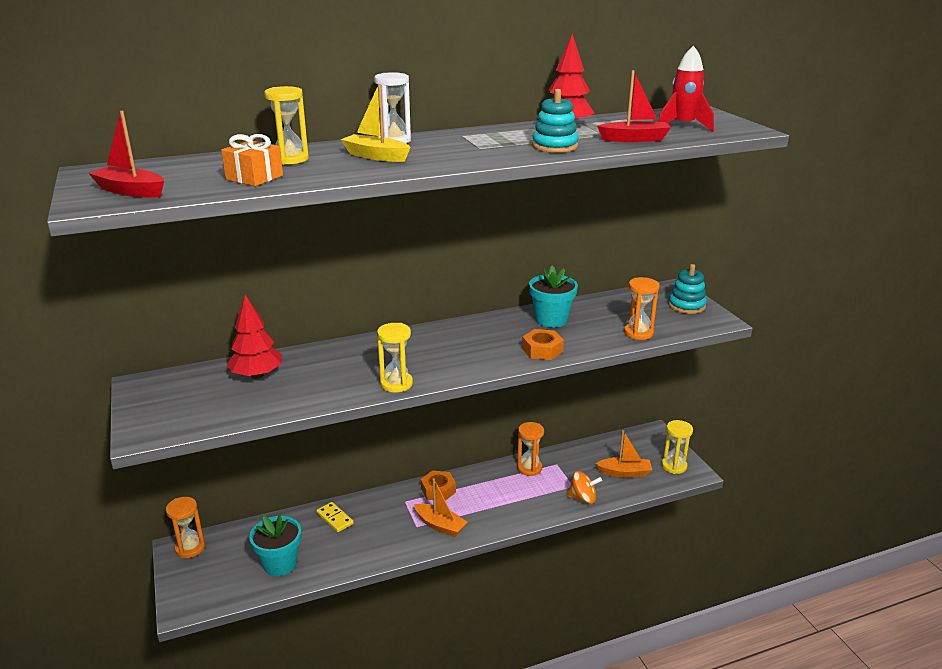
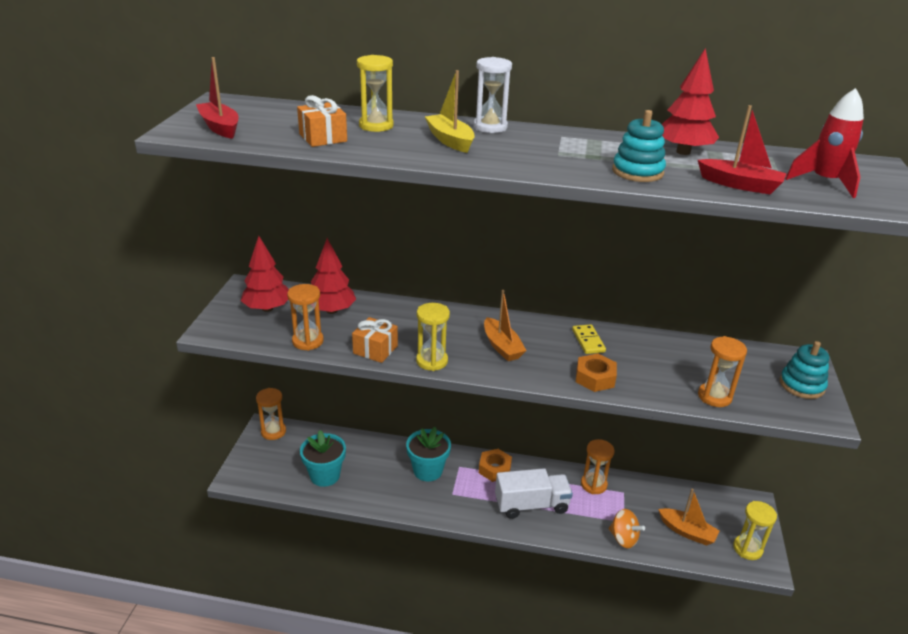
camera: 30 degrees right, 5 degrees up
yellow domino [316,502,354,532] -> yellow domino moved to [572,324,606,354]
orange boat [414,478,468,537] -> orange boat moved to [484,290,527,361]
turquoise flower pot [529,265,578,328] -> turquoise flower pot moved to [406,427,451,481]
none -> red tree [241,236,289,312]
none -> orange hourglass [287,284,324,351]
none -> orange gift [352,317,398,363]
none -> white truck [495,468,573,519]

